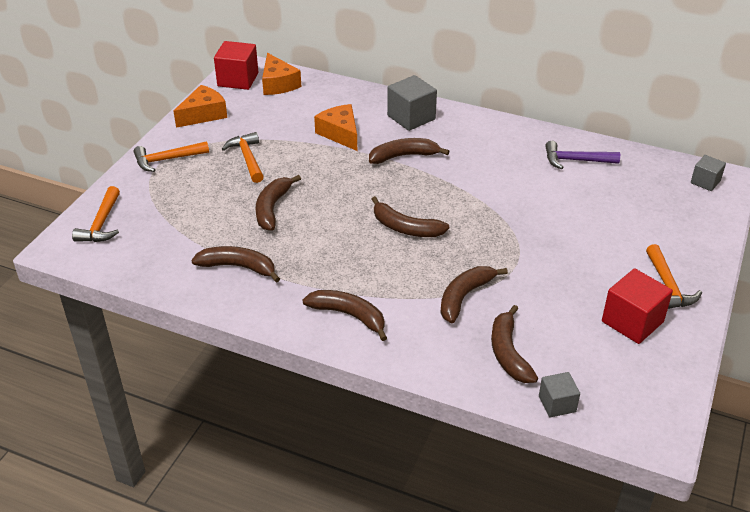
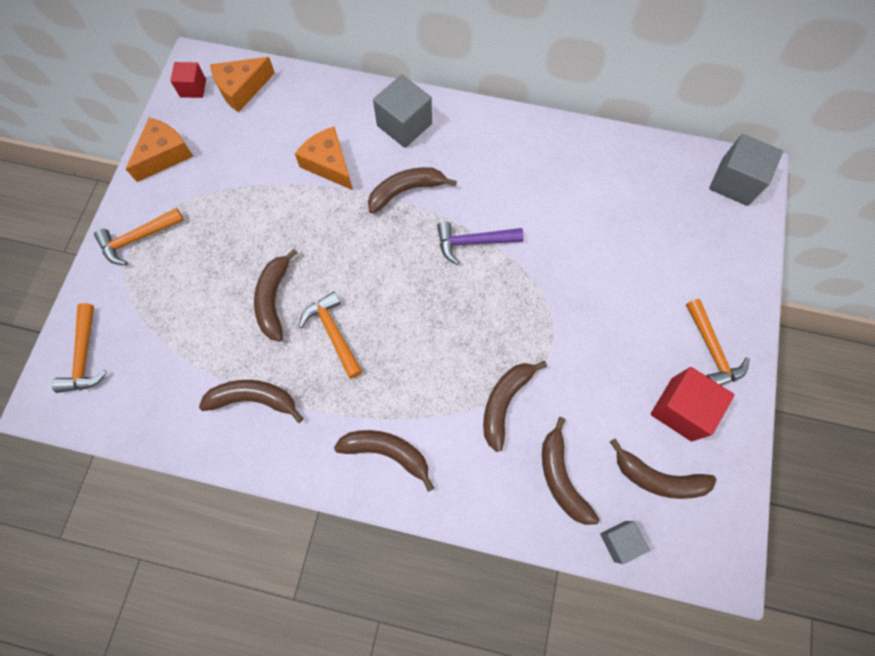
camera: 10 degrees left, 30 degrees up
red cube [214,41,258,90] -> red cube [170,62,206,98], size x0.60
orange hammer [222,132,264,183] -> orange hammer moved to [299,292,362,379]
orange cheese [262,53,301,95] -> orange cheese turned 90 degrees clockwise [210,57,275,112]
brown banana [371,196,449,237] -> brown banana moved to [610,439,716,499]
purple hammer [545,141,620,169] -> purple hammer moved to [437,221,524,265]
grey cube [691,155,726,191] -> grey cube [709,134,783,206], size x1.68

